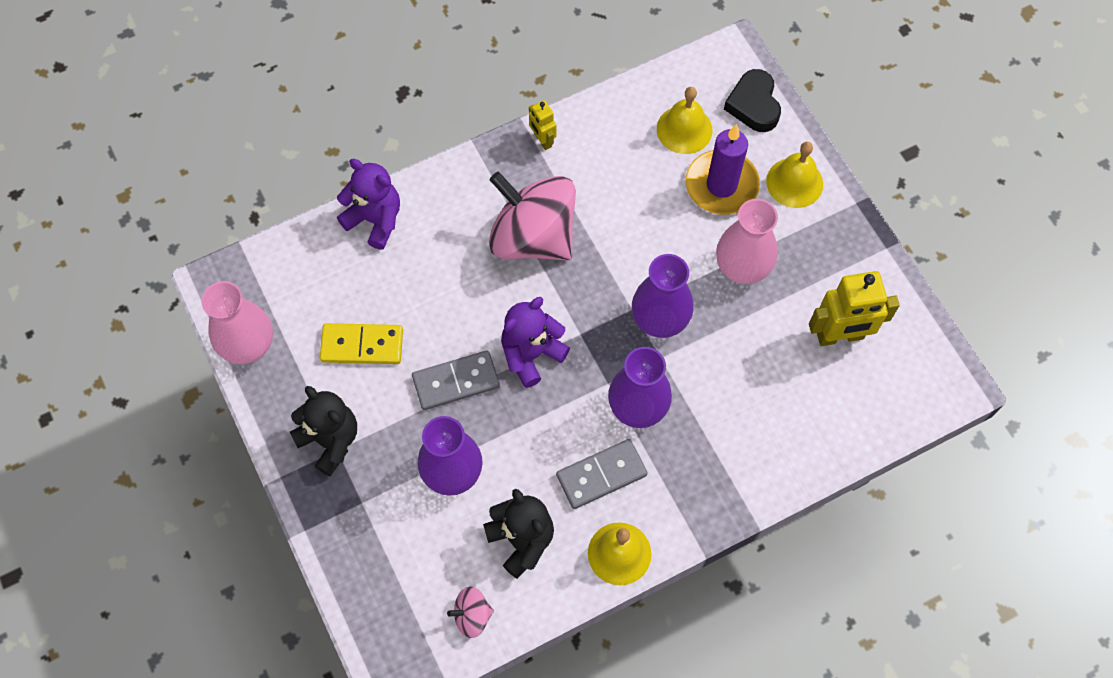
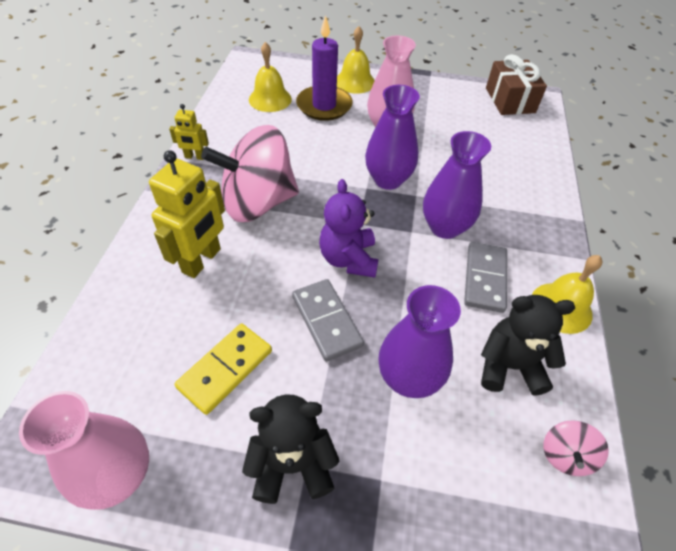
camera: 55 degrees left, 15 degrees down
purple teddy bear [337,159,400,250] -> none
grey domino [412,350,500,410] -> grey domino turned 45 degrees counterclockwise [292,279,364,361]
black heart [724,69,781,132] -> none
yellow robot [809,271,900,346] -> yellow robot moved to [149,150,225,278]
none -> brown gift [486,54,547,115]

